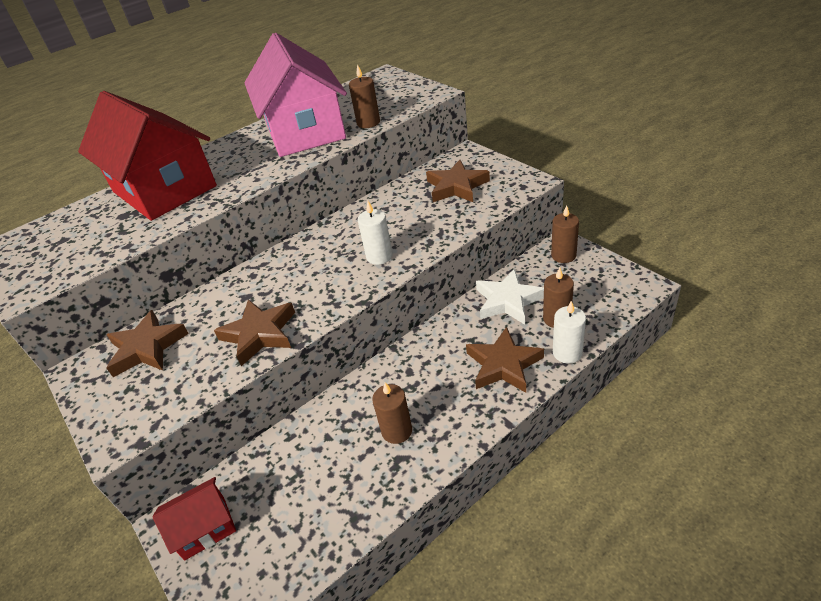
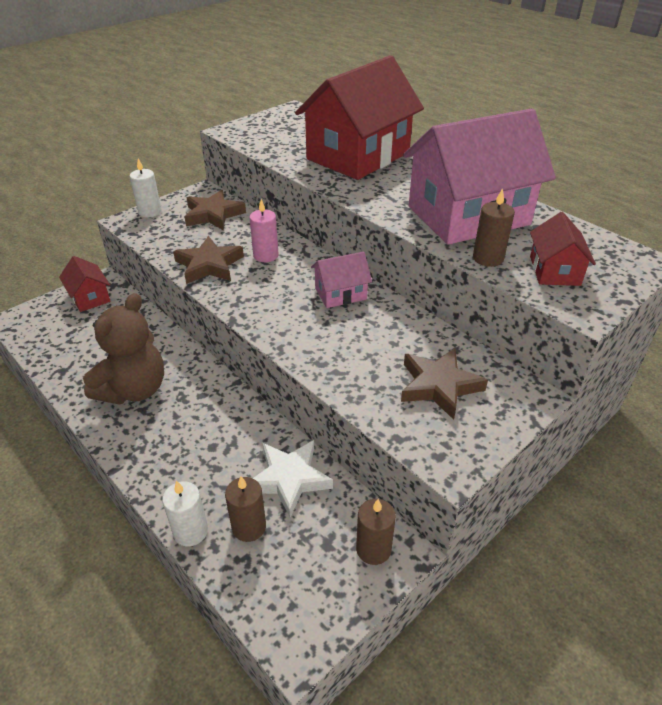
camera: 80 degrees right, 0 degrees up
white candle [357,201,393,265] -> white candle moved to [130,159,161,218]
brown candle [372,382,412,444] -> brown teddy bear [83,293,164,405]
brown star [466,327,544,393] -> none
none -> pink candle [249,199,279,262]
none -> pink house [311,252,372,308]
none -> red house [530,212,596,286]

